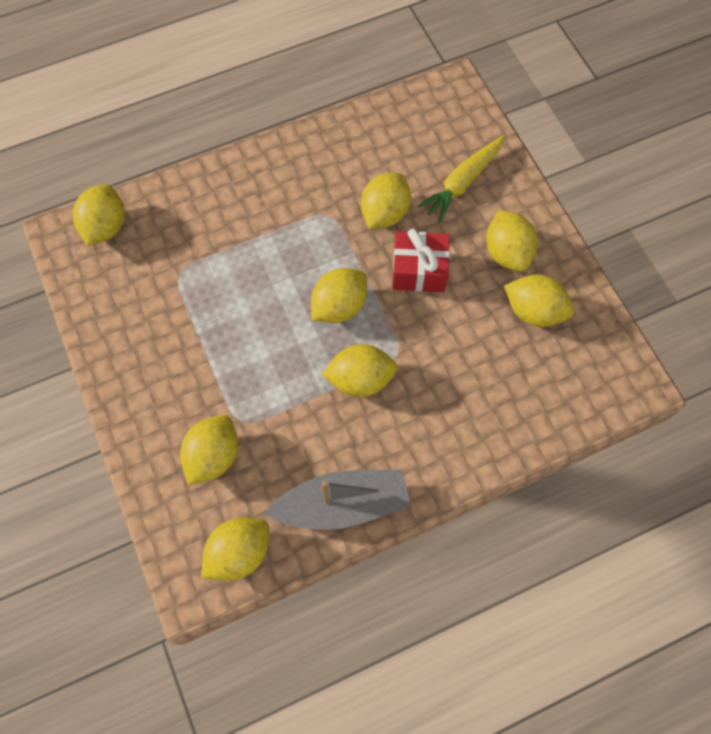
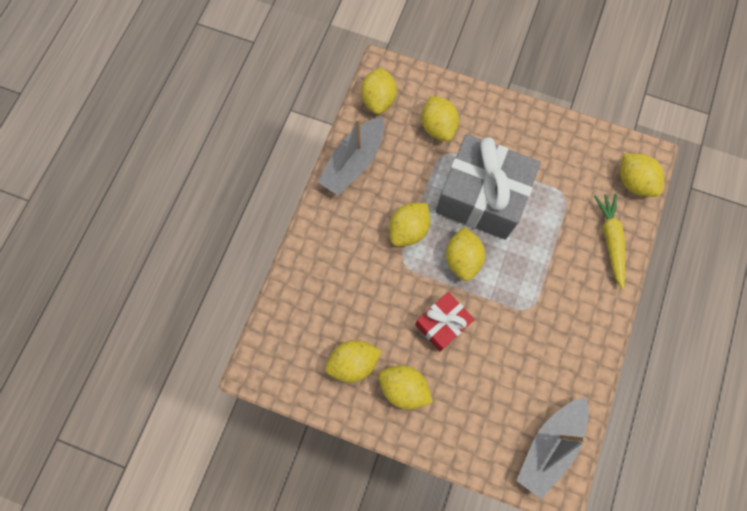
camera: 135 degrees right, 5 degrees up
yellow lemon [361,173,411,229] -> none
yellow carrot [417,135,505,223] -> yellow carrot moved to [594,193,625,289]
none -> grey gift [436,134,541,240]
none -> grey boat [516,397,589,499]

